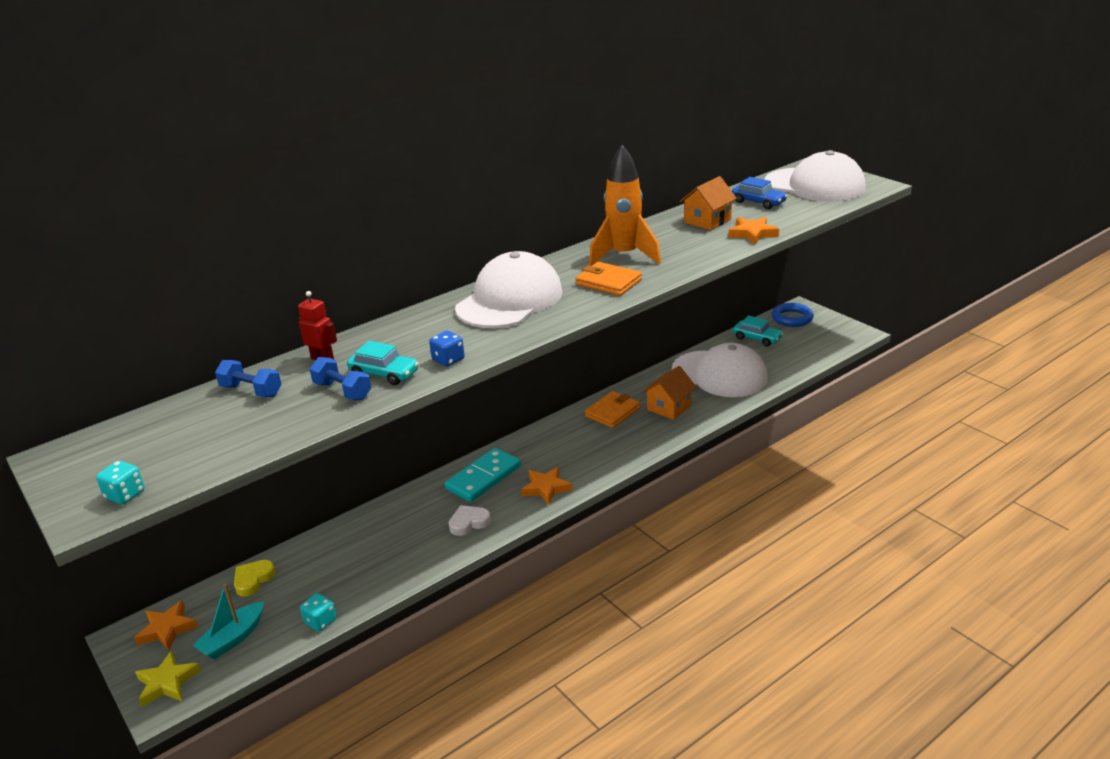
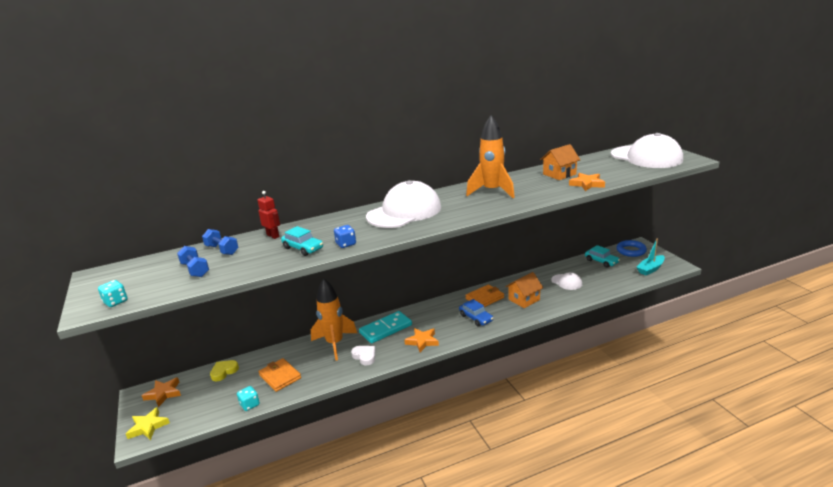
camera: 15 degrees right, 5 degrees down
turquoise boat [192,584,264,660] -> turquoise boat moved to [637,238,665,275]
blue dumbbell [310,357,371,400] -> blue dumbbell moved to [177,246,209,277]
white heart [449,505,491,536] -> white heart turned 60 degrees clockwise [351,346,376,366]
orange wallet [575,262,642,296] -> orange wallet moved to [258,358,301,392]
white cap [672,343,768,397] -> white cap [551,272,582,290], size x0.47
blue car [732,177,788,209] -> blue car moved to [459,299,493,327]
none -> orange rocket [311,278,357,361]

